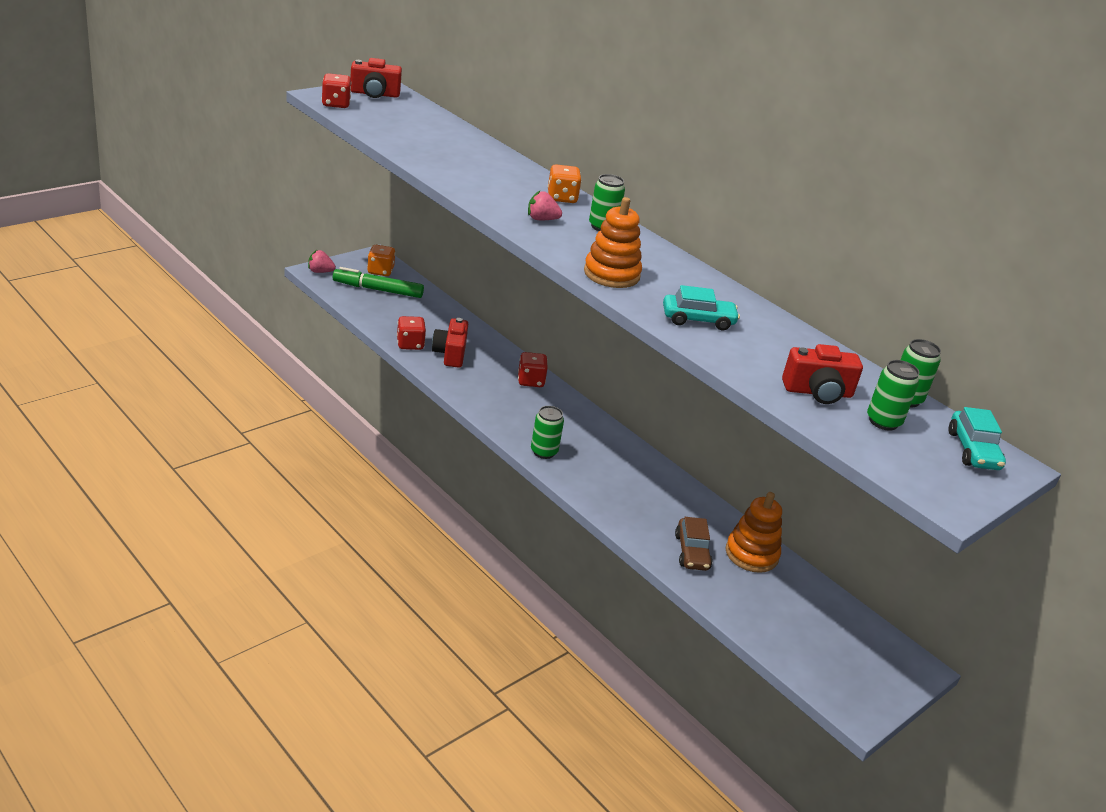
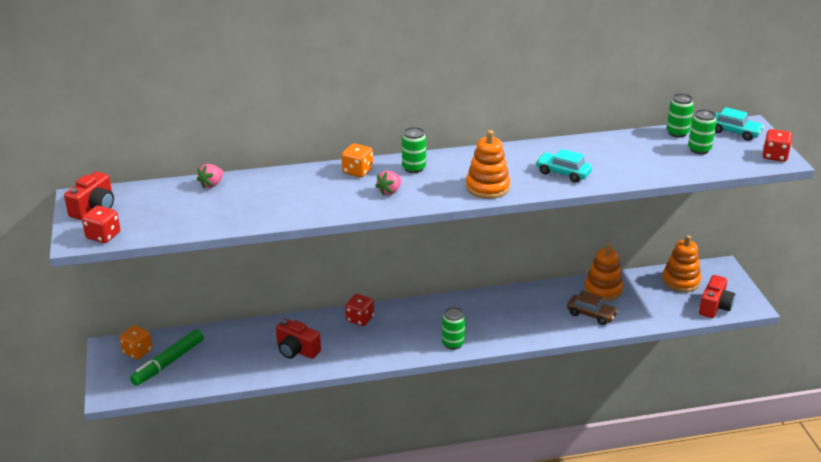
camera: 55 degrees left, 0 degrees up
pink strawberry [308,250,336,273] -> pink strawberry moved to [197,164,224,188]
red dice [397,316,426,350] -> red dice moved to [762,129,792,162]
turquoise car [663,285,740,330] -> turquoise car turned 90 degrees counterclockwise [535,149,592,183]
red camera [782,344,863,404] -> red camera moved to [699,275,735,318]
none -> orange stacking toy [662,235,701,292]

